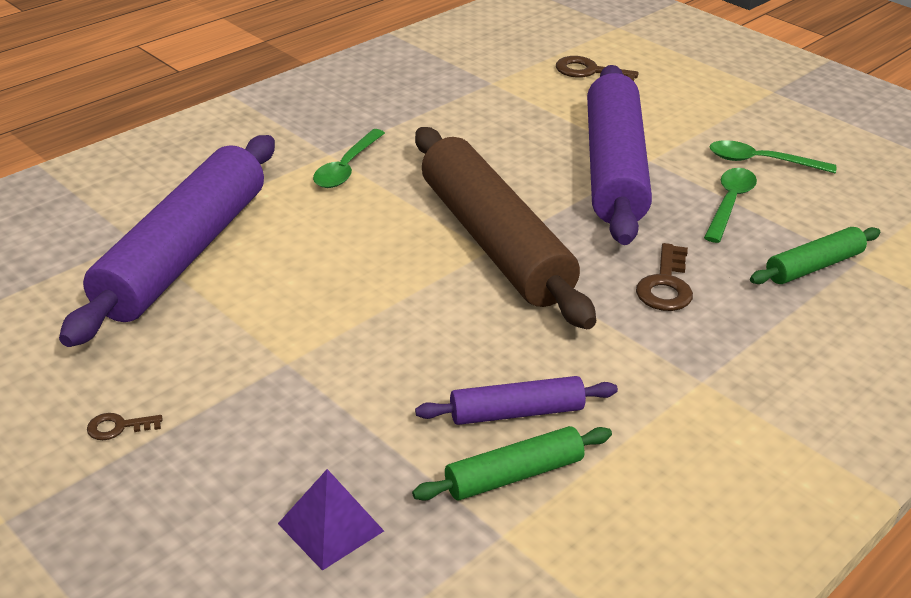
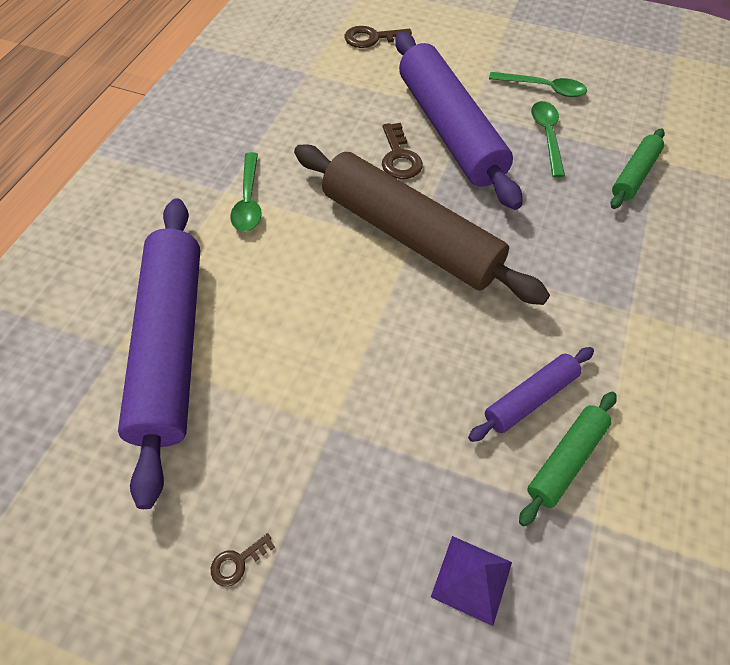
camera: 25 degrees left, 20 degrees up
brown key [636,243,693,311] -> brown key moved to [382,123,423,179]
green spoon [709,140,836,173] -> green spoon turned 150 degrees counterclockwise [489,72,587,97]

